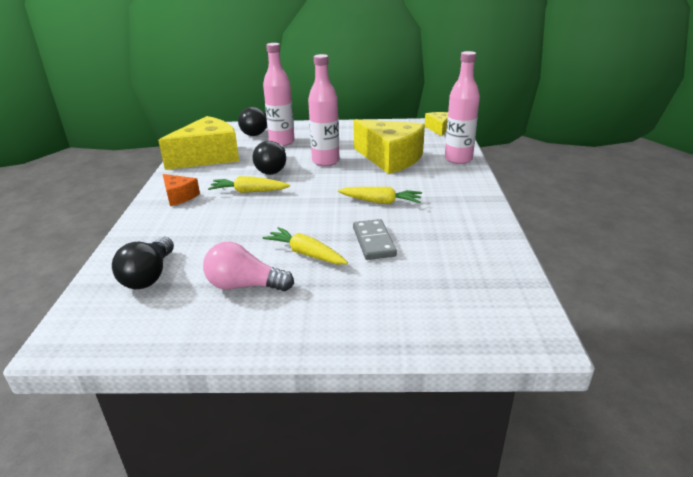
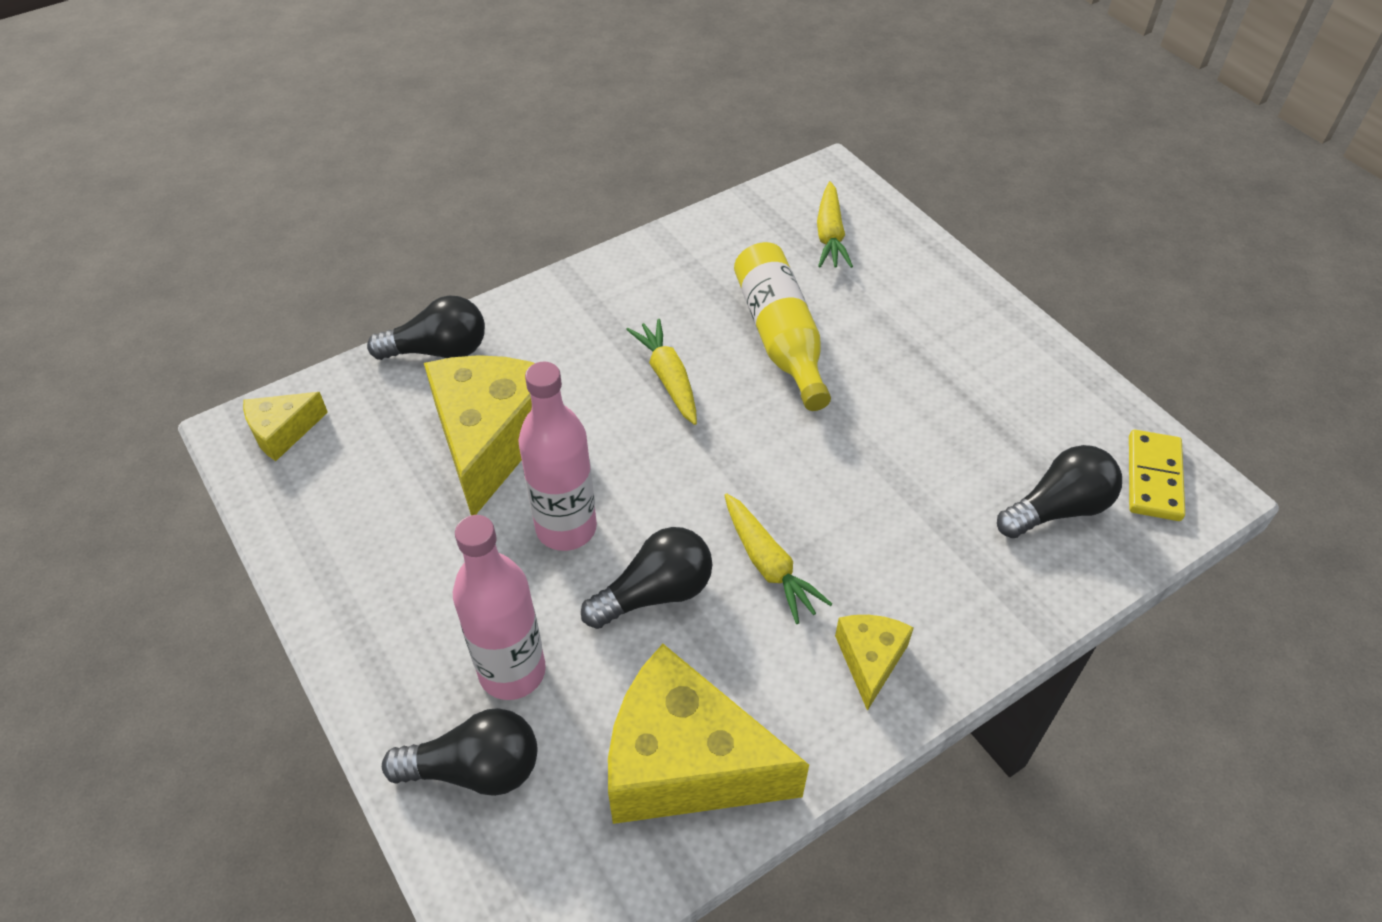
camera: 125 degrees left, 20 degrees up
orange cheese [163,174,200,206] -> yellow cheese [835,615,914,711]
pink light bulb [203,242,294,291] -> none
yellow carrot [263,227,348,264] -> yellow carrot moved to [817,181,853,268]
grey domino [353,219,397,260] -> yellow bottle [734,242,831,411]
pink bottle [445,51,480,164] -> black light bulb [367,296,485,360]
none -> yellow domino [1129,430,1185,521]

